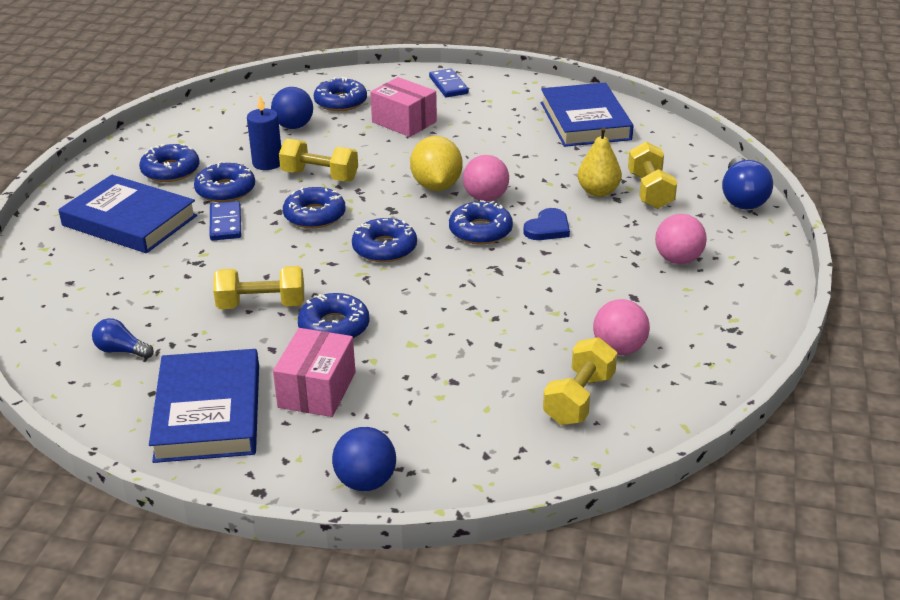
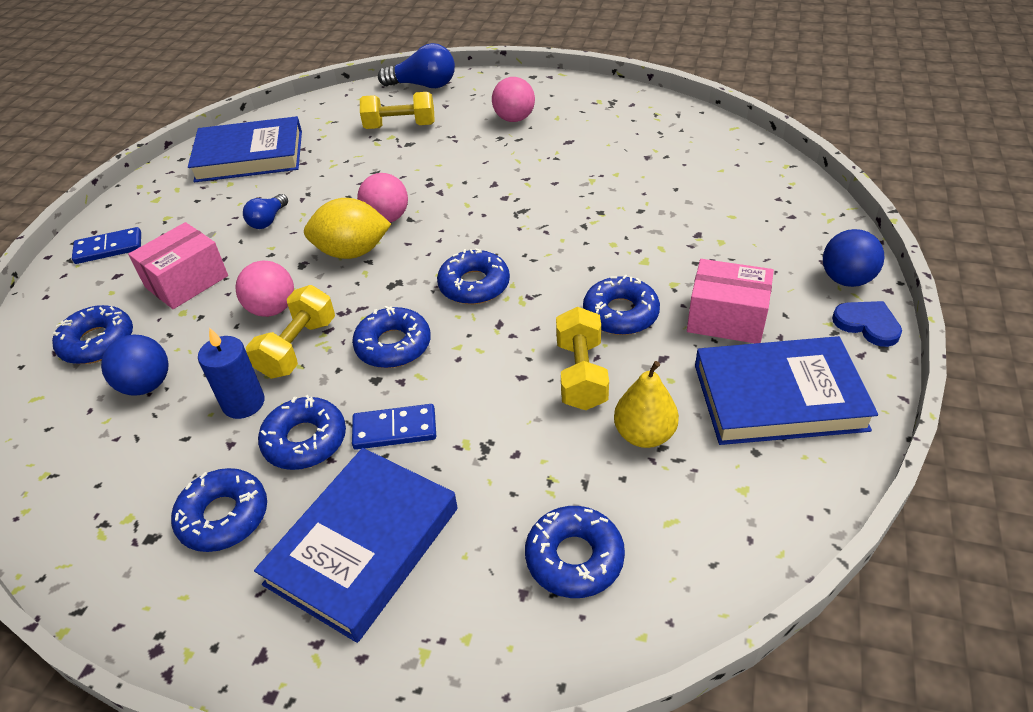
camera: 85 degrees left, 10 degrees up
blue light bulb [92,318,154,359] -> blue light bulb moved to [243,194,288,229]
blue donut [449,200,513,245] -> blue donut moved to [525,506,625,598]
blue heart [523,208,570,240] -> blue heart moved to [832,301,902,347]
yellow dumbbell [543,337,617,425] -> none
yellow pear [578,127,622,197] -> yellow pear moved to [614,361,679,448]
pink ball [593,299,650,355] -> pink ball moved to [236,260,294,317]

